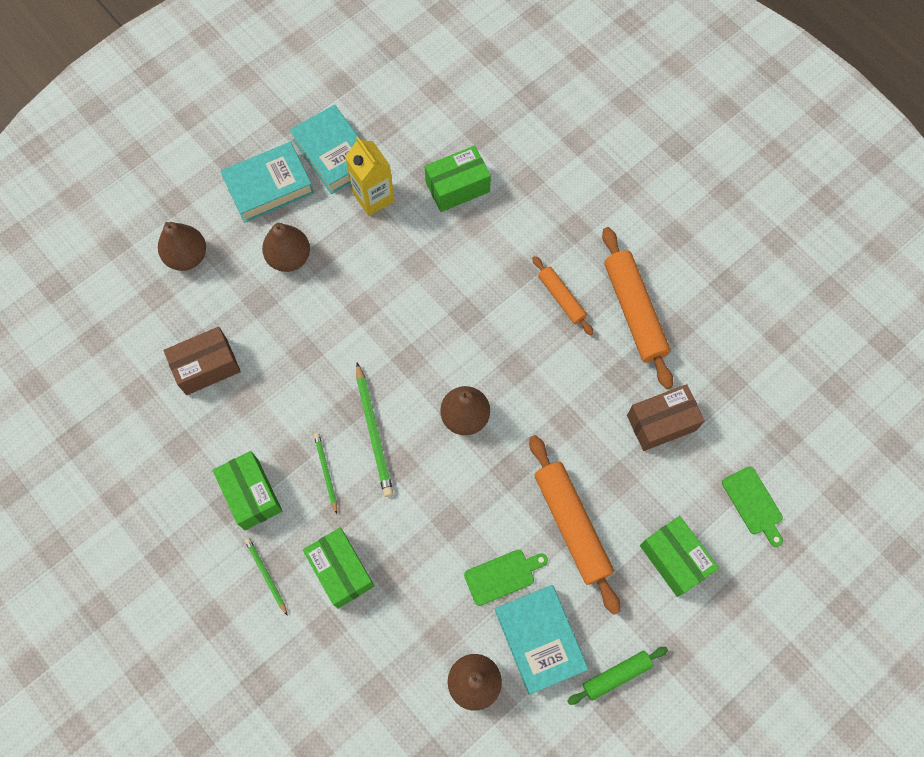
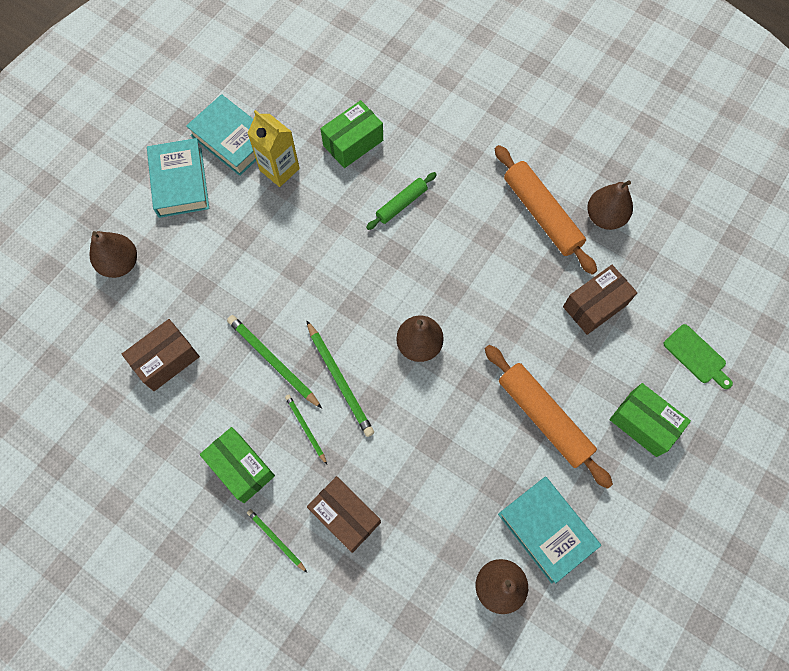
camera: 15 degrees left, 0 degrees up
turquoise book [220,142,314,223] -> turquoise book turned 60 degrees counterclockwise [147,138,209,218]
brown pear [262,223,310,272] -> brown pear moved to [587,181,633,230]
green box [303,528,374,609] -> brown box [307,476,381,553]
green cutting board [464,550,548,606] -> none
orange rolling pin [532,256,594,335] -> none
green rolling pin [567,647,668,705] -> green rolling pin moved to [366,172,437,230]
none -> green pencil [227,315,322,409]

